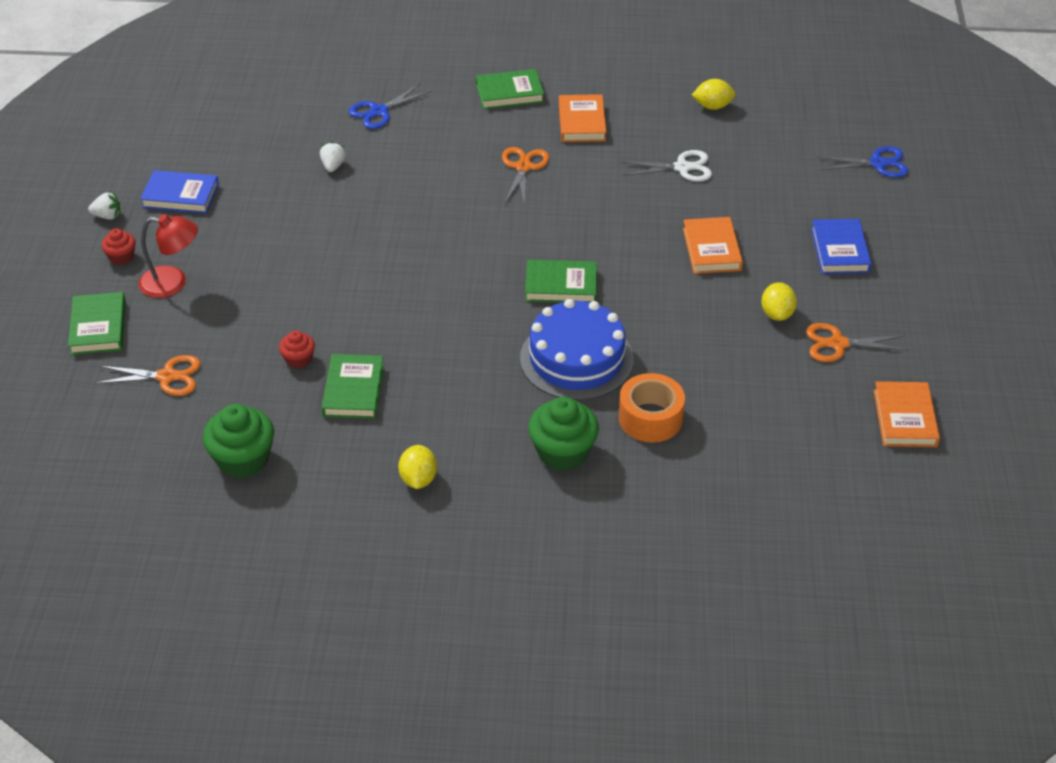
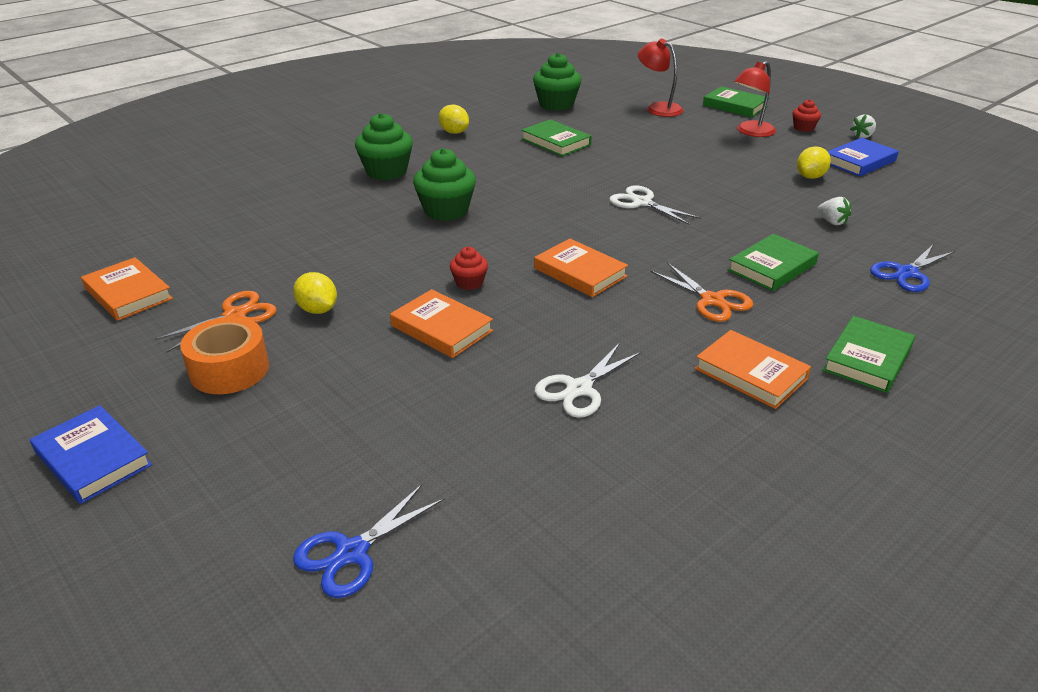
camera: 135 degrees right, 10 degrees down
orange scissors [95,355,201,396] -> red lamp [638,39,683,117]
red cupcake [279,331,315,369] -> red cupcake moved to [450,247,488,290]
blue scissors [349,84,431,129] -> blue scissors turned 135 degrees counterclockwise [870,245,955,292]
blue cake [520,299,634,400] -> green cupcake [413,148,476,221]
green book [525,260,597,303] -> green book moved to [728,234,819,291]
orange tape [619,373,685,443] -> orange tape moved to [180,317,269,394]
yellow lemon [692,79,736,110] -> yellow lemon moved to [797,146,831,179]
blue book [811,219,872,274] -> blue book moved to [30,405,152,504]
none -> orange book [534,239,628,297]
none -> white scissors [609,185,701,225]

